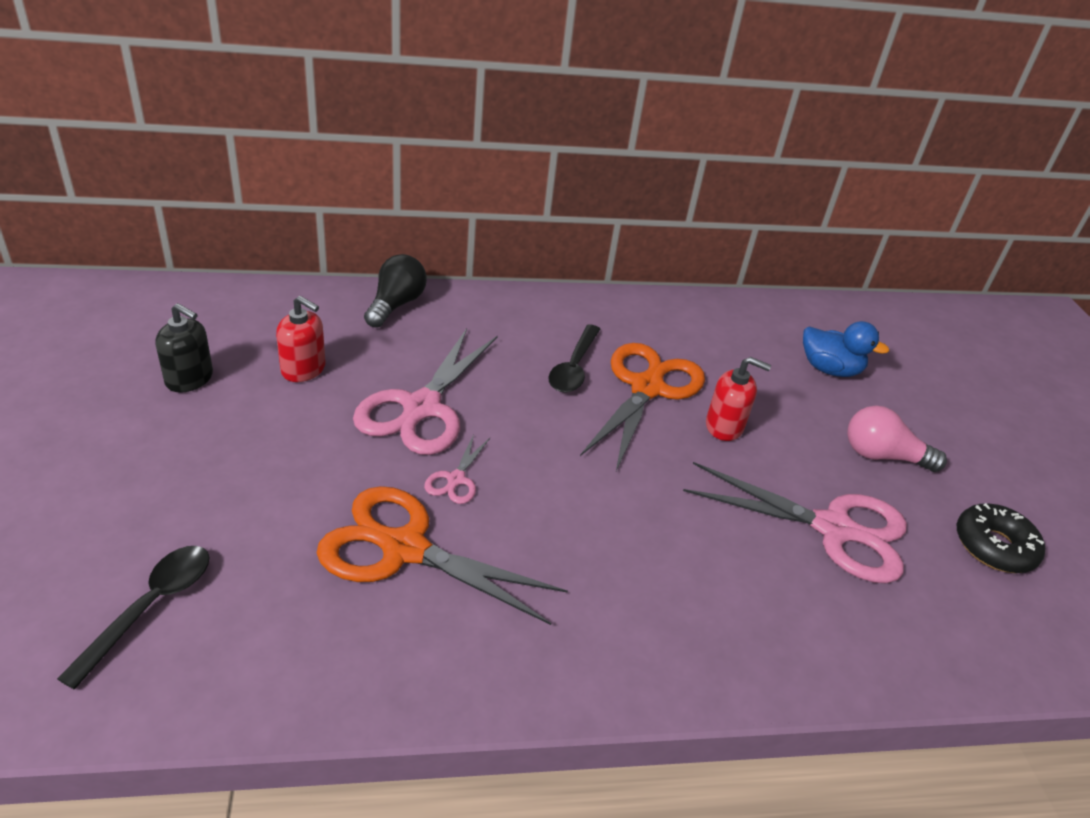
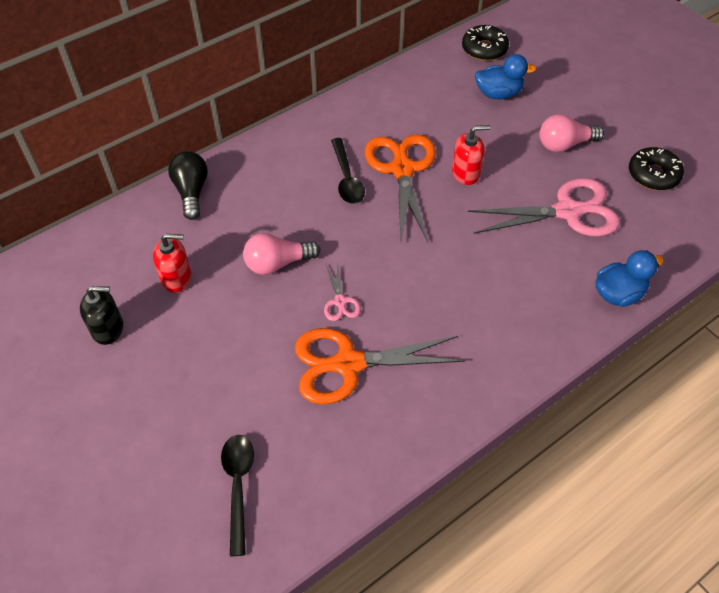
camera: 25 degrees left, 15 degrees up
pink scissors [353,328,498,455] -> pink light bulb [243,233,321,275]
none -> black donut [462,25,509,61]
none -> blue duck [596,250,664,307]

